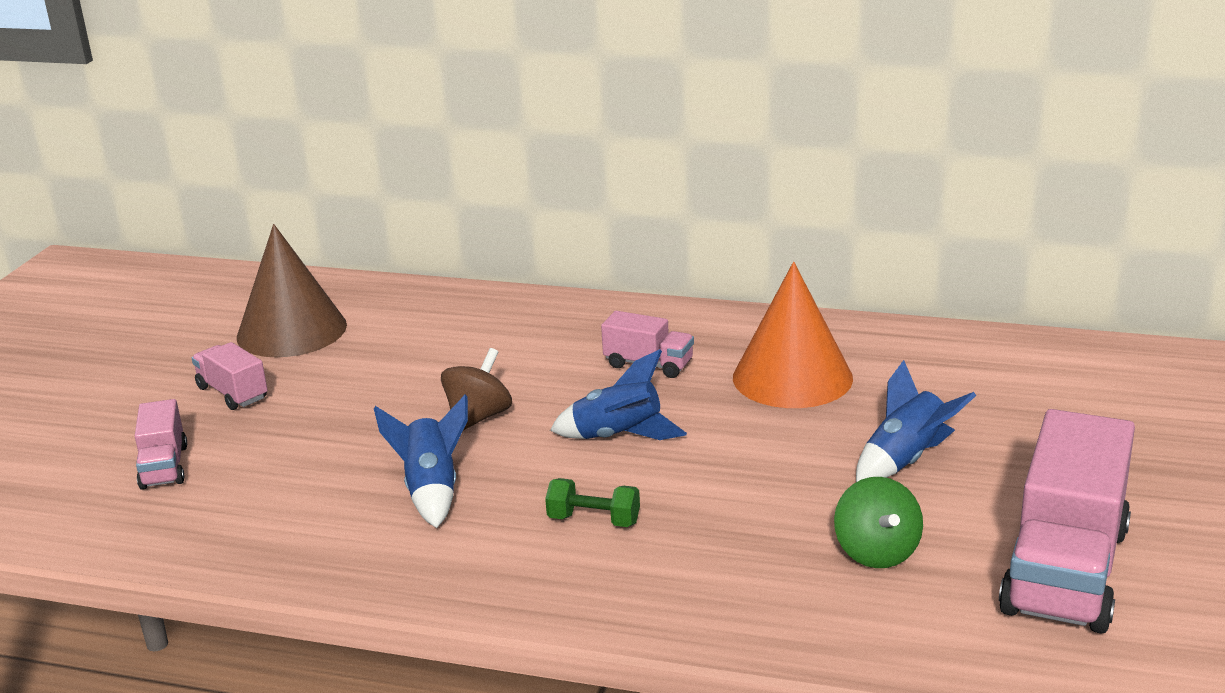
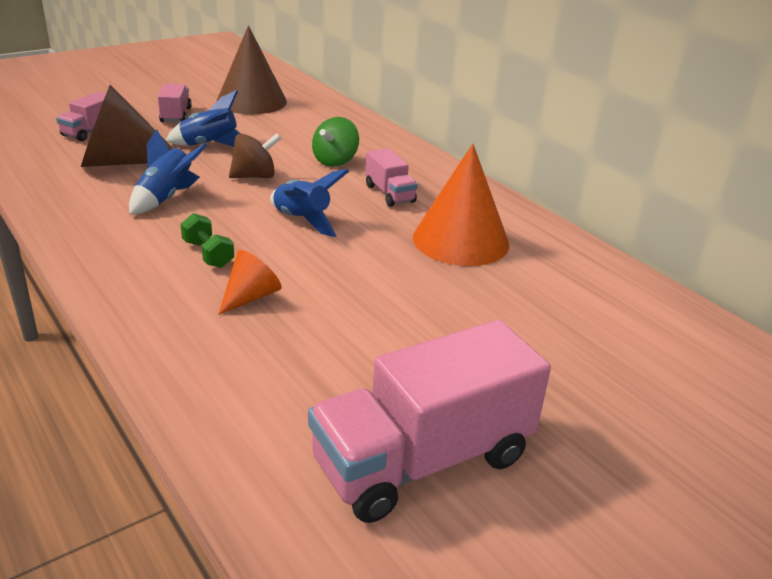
camera: 35 degrees right, 5 degrees up
green spinning top [834,477,923,568] -> green spinning top moved to [312,117,359,167]
blue rocket [856,360,976,482] -> blue rocket moved to [166,90,240,147]
none -> brown cone [81,85,173,167]
none -> orange cone [218,250,282,315]

